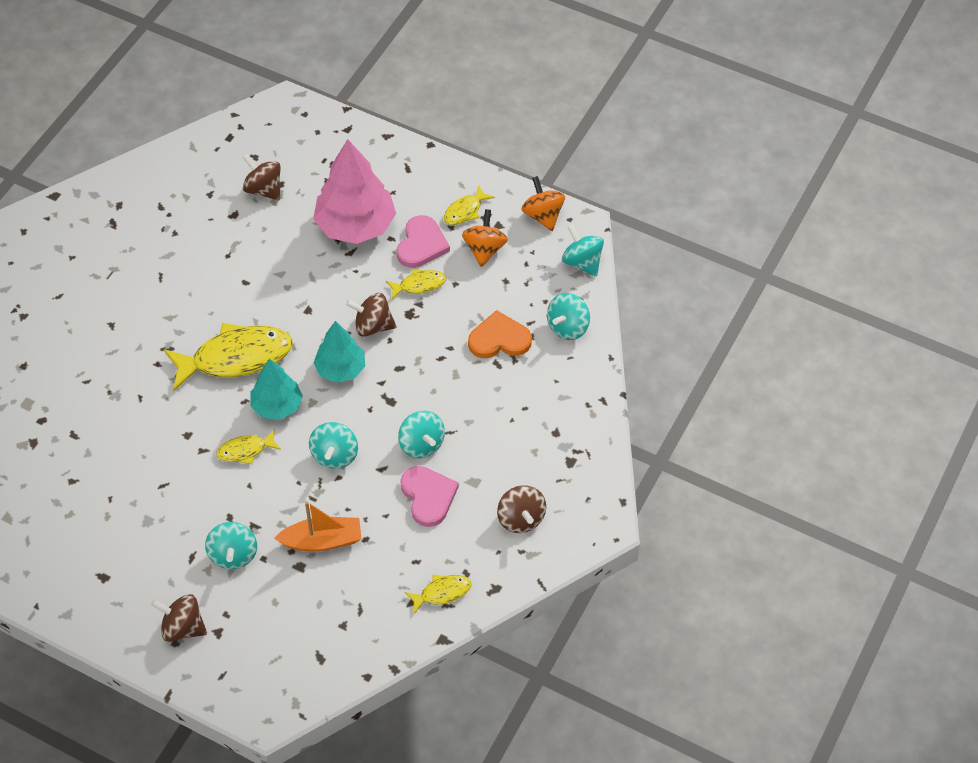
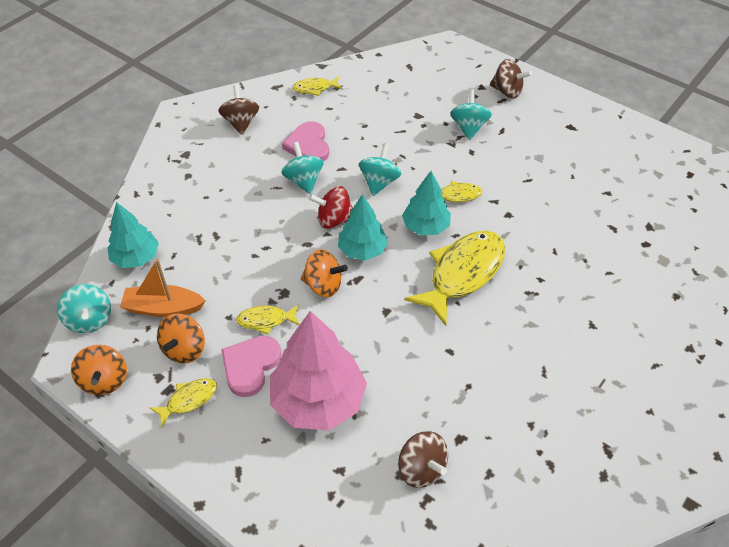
camera: 170 degrees left, 5 degrees down
yellow fish [164,323,293,391] -> yellow fish turned 135 degrees clockwise [404,231,505,326]
orange boat [274,501,361,551] -> orange boat moved to [120,259,206,317]
brown spinning top [346,293,396,337] -> orange spinning top [301,249,348,297]
orange heart [468,310,532,358] -> none
turquoise spinning top [547,293,590,340] -> turquoise tree [107,202,159,268]
none -> red spinning top [309,186,353,229]

